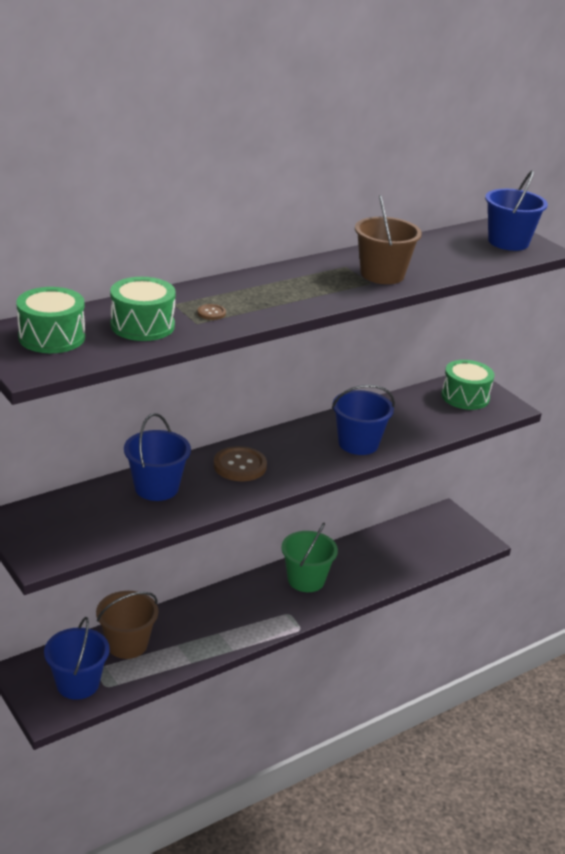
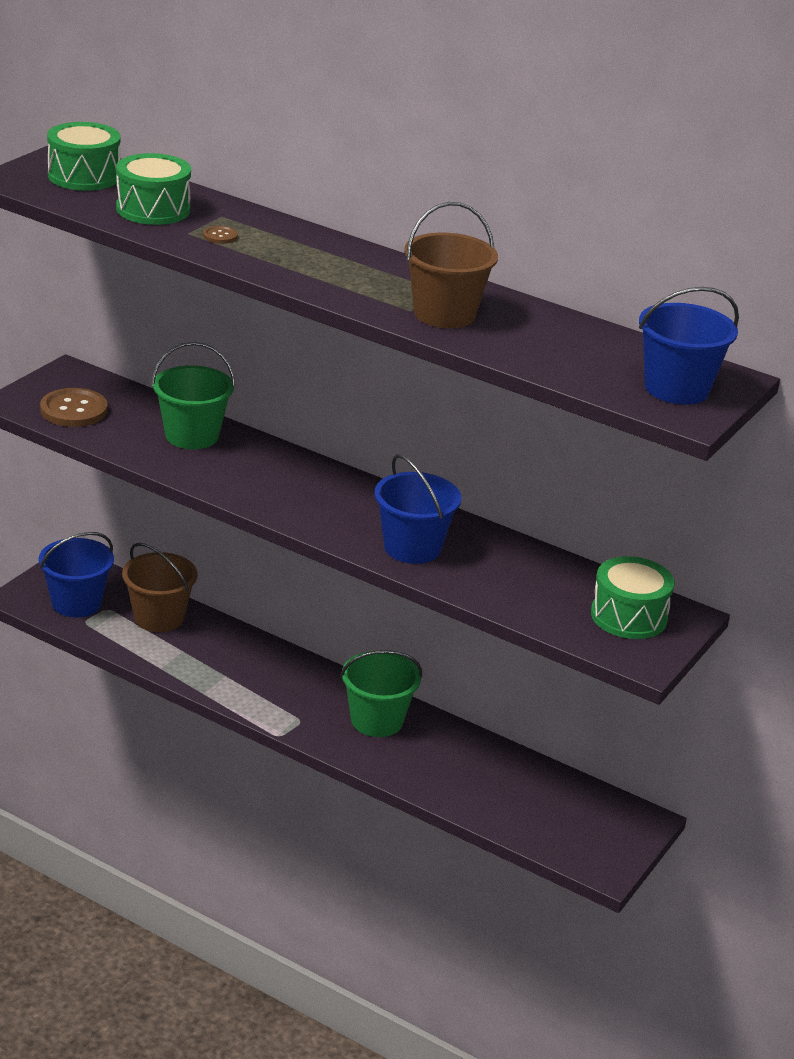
camera: 65 degrees right, 0 degrees up
blue bucket [124,413,191,501] -> green bucket [151,342,235,449]
brown button [214,446,267,481] -> brown button moved to [40,388,108,427]

